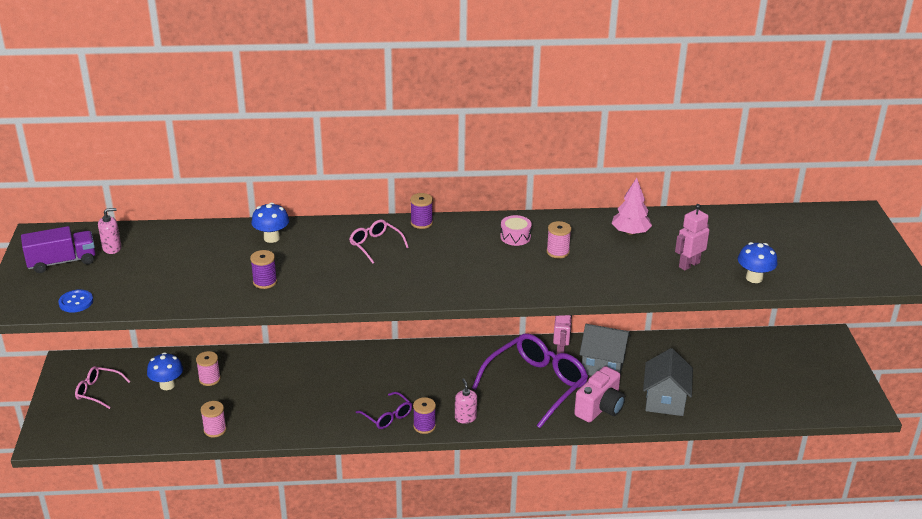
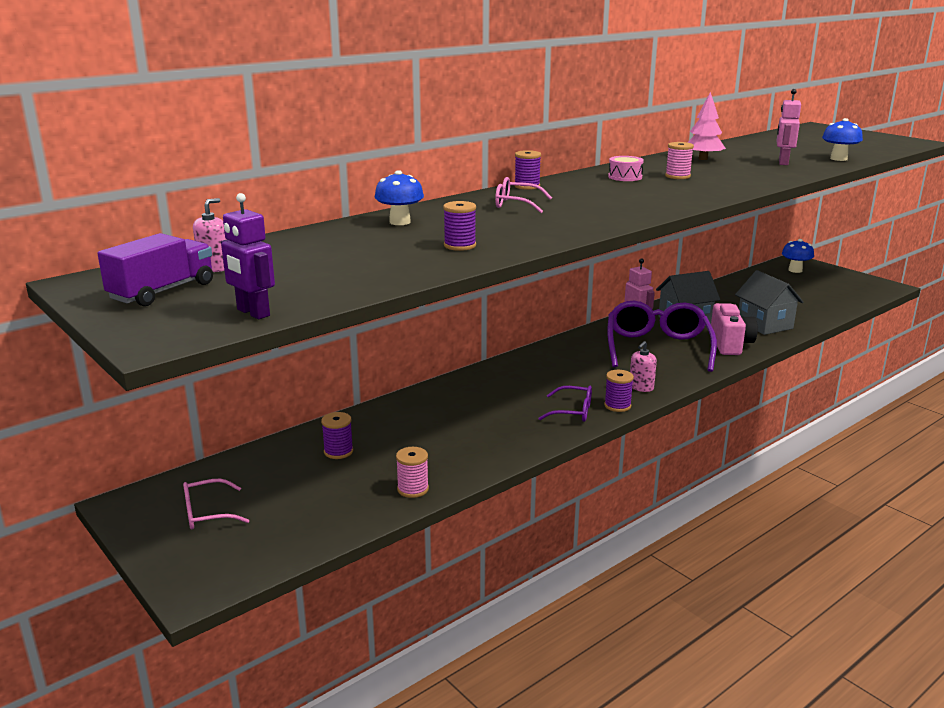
camera: 35 degrees left, 10 degrees down
blue button [58,290,93,312] -> purple robot [221,193,275,319]
blue mushroom [147,352,183,390] -> blue mushroom moved to [782,239,814,273]
pink spool [196,351,221,386] -> purple spool [321,412,353,459]
pink soap dispenser [455,378,477,424] -> pink soap dispenser turned 90 degrees counterclockwise [630,341,657,392]

